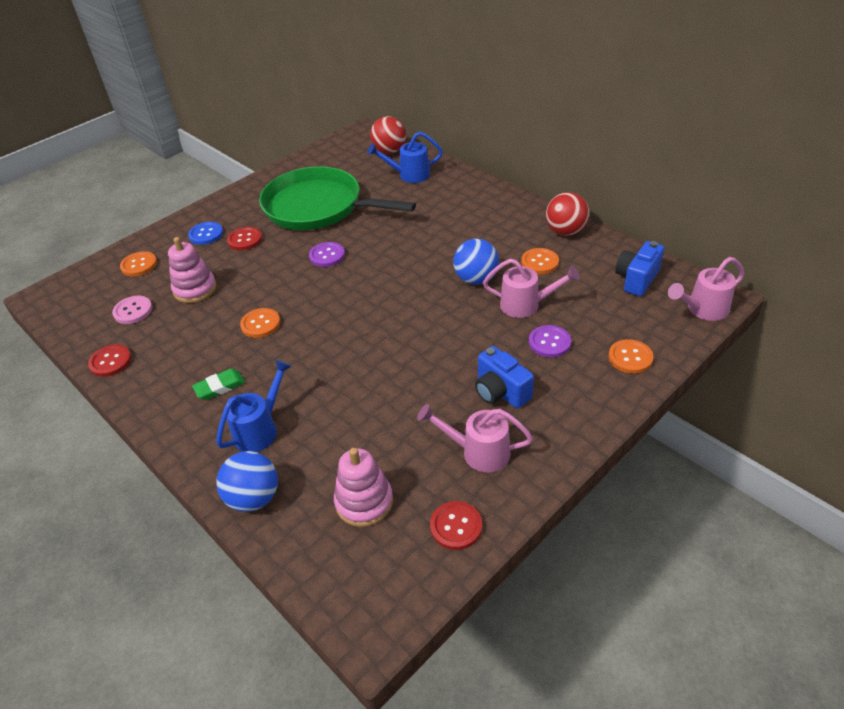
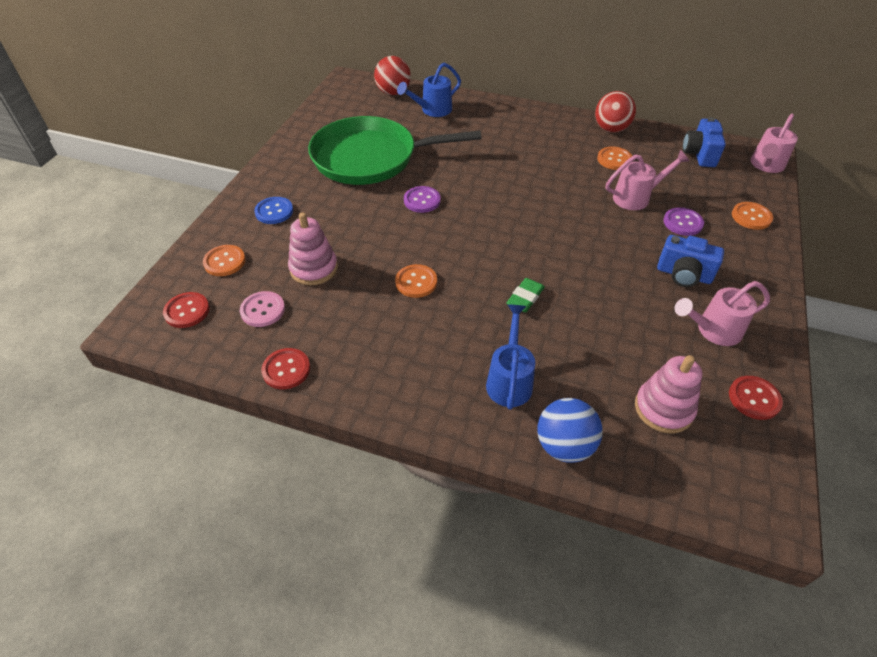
camera: 30 degrees left, 5 degrees up
green eraser [192,369,245,400] -> green eraser moved to [506,278,545,312]
red button [227,227,262,250] -> red button moved to [163,292,210,328]
blue ball [453,239,499,285] -> none

